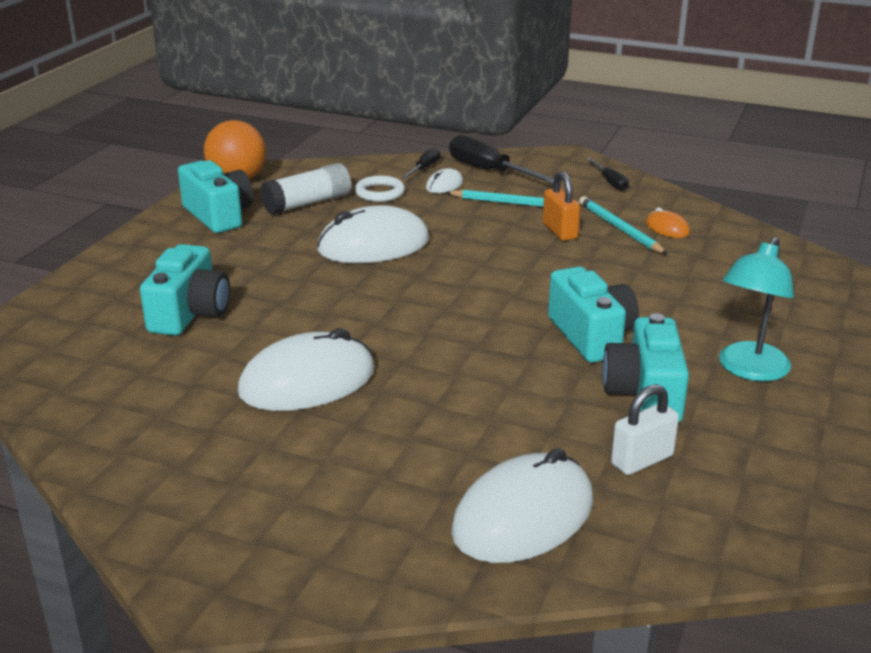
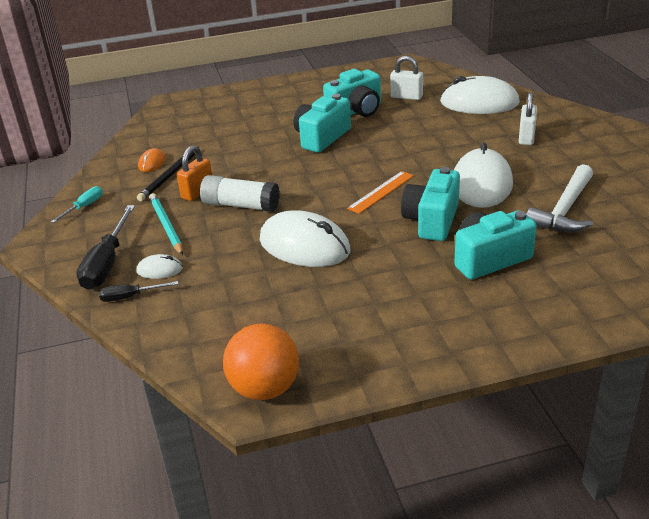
camera: 125 degrees left, 5 degrees up
turquoise camera [178,160,254,233] -> turquoise camera moved to [401,167,460,241]
white mouse [238,328,375,411] -> white mouse turned 75 degrees clockwise [454,143,513,208]
white glue stick [260,163,351,215] -> white glue stick moved to [200,175,280,212]
white ring [355,176,405,202] -> none
turquoise pencil [579,196,667,254] -> black pencil [137,147,199,201]
black screwdriver [586,158,629,191] -> turquoise screwdriver [51,186,103,223]
turquoise lamp [719,237,794,382] -> none
none -> orange ruler [347,171,414,214]
none -> white padlock [519,92,537,145]
none -> white hammer [526,164,593,232]

